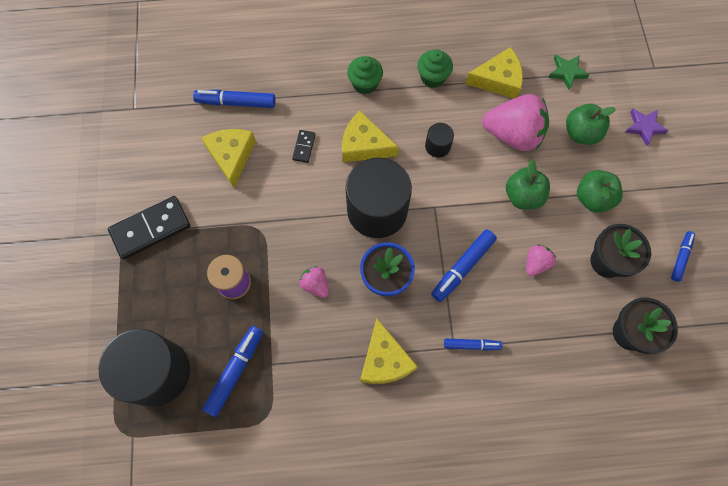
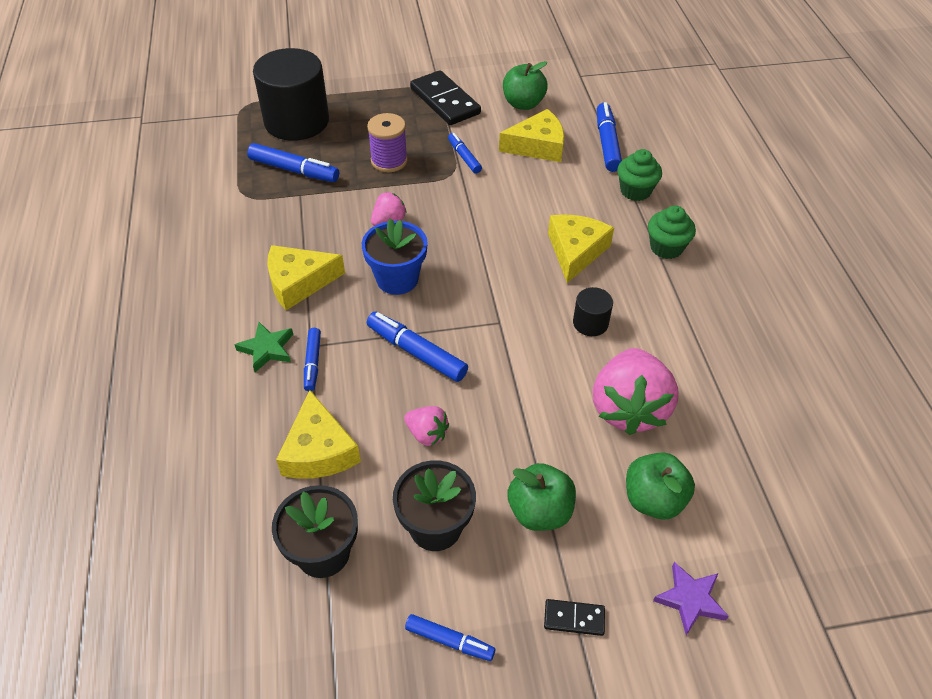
camera: 85 degrees right, 20 degrees down
black domino [292,130,316,163] -> black domino moved to [544,599,605,636]
black cylinder [346,158,412,238] -> none
green cupcake [417,50,453,88] -> green cupcake moved to [617,149,662,201]
yellow cheese [465,47,523,99] -> yellow cheese moved to [276,390,361,479]
green apple [506,160,550,210] -> green apple moved to [503,61,548,110]
green star [548,55,589,90] -> green star moved to [234,322,293,372]
none -> blue marker [448,133,482,174]

